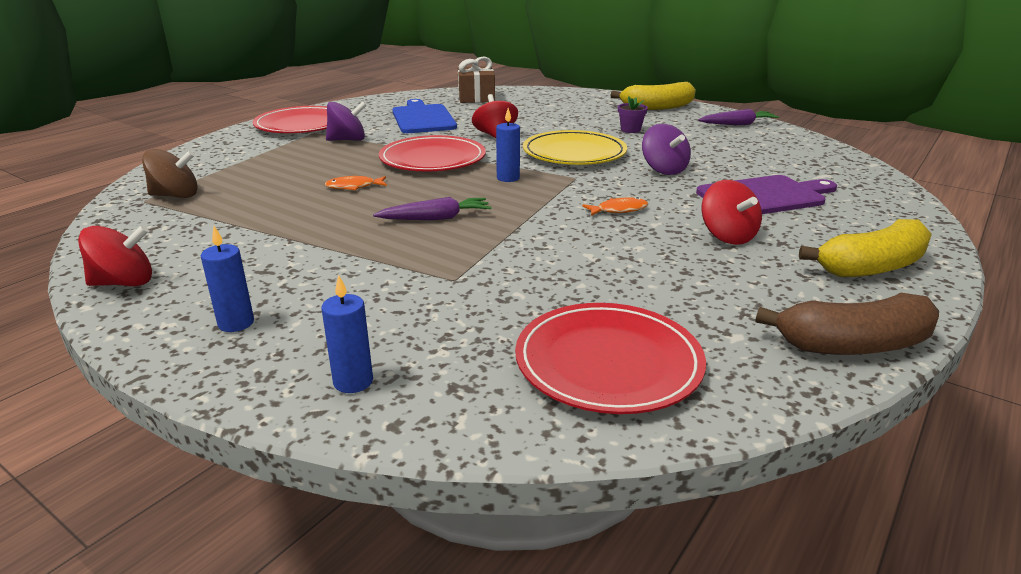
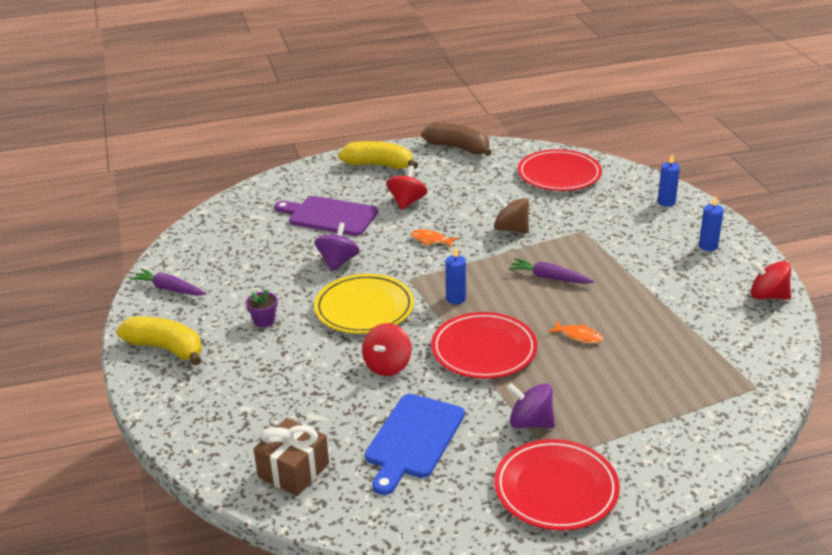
camera: 140 degrees left, 5 degrees up
brown spinning top [142,149,198,198] -> brown spinning top moved to [494,195,529,233]

